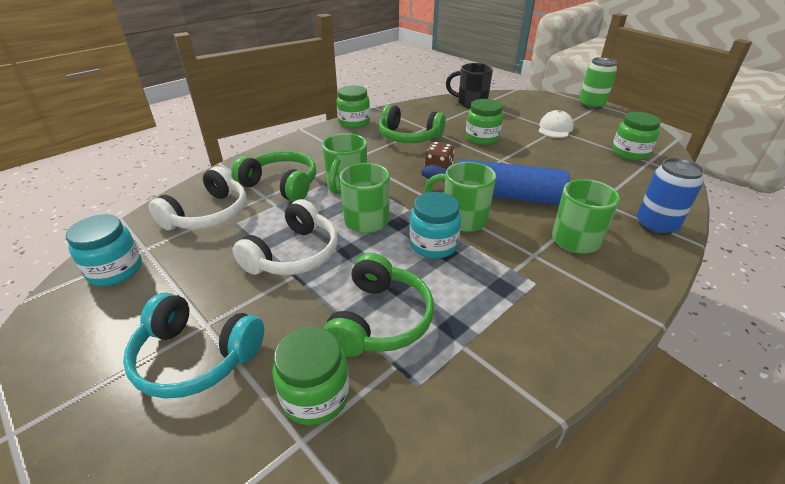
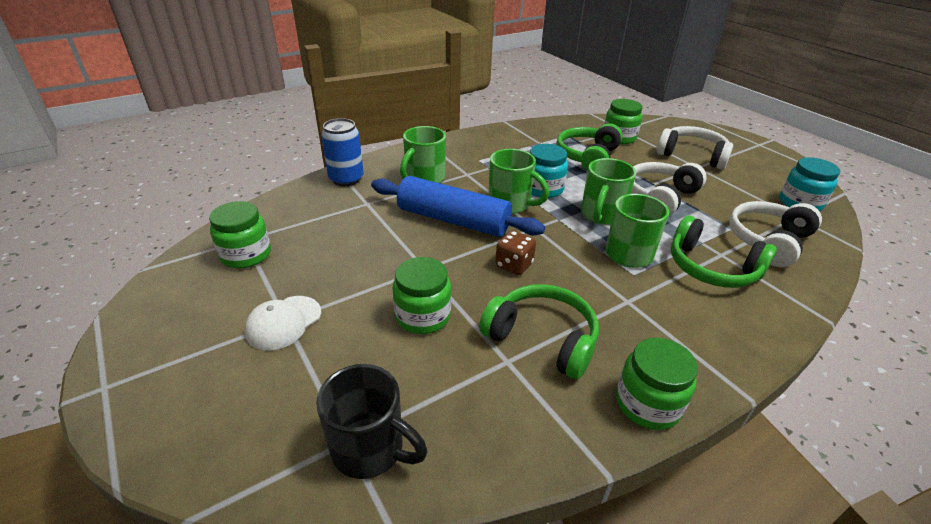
camera: 170 degrees left, 0 degrees up
turquoise headphones [123,292,264,398] -> white headphones [657,126,733,169]
green can [579,57,617,109] -> none

